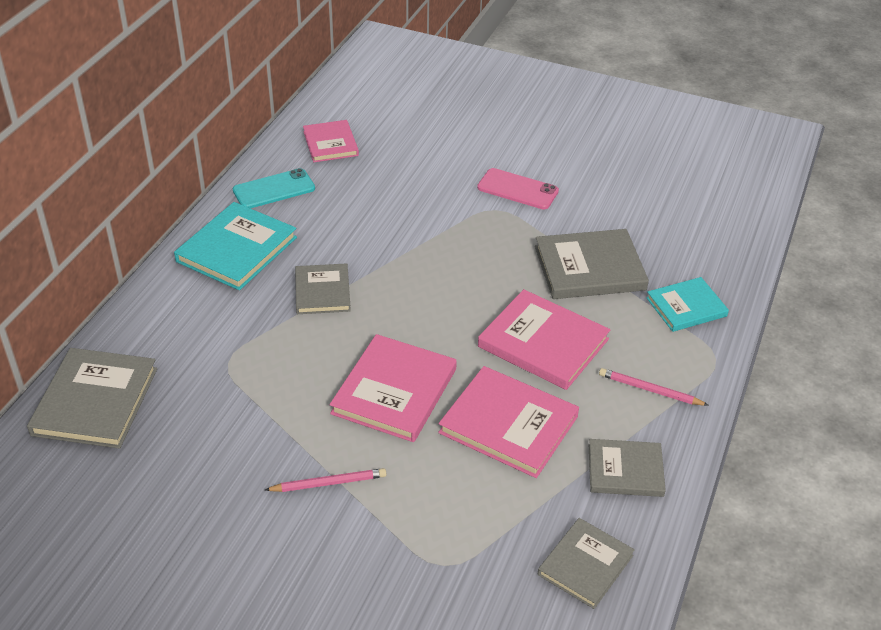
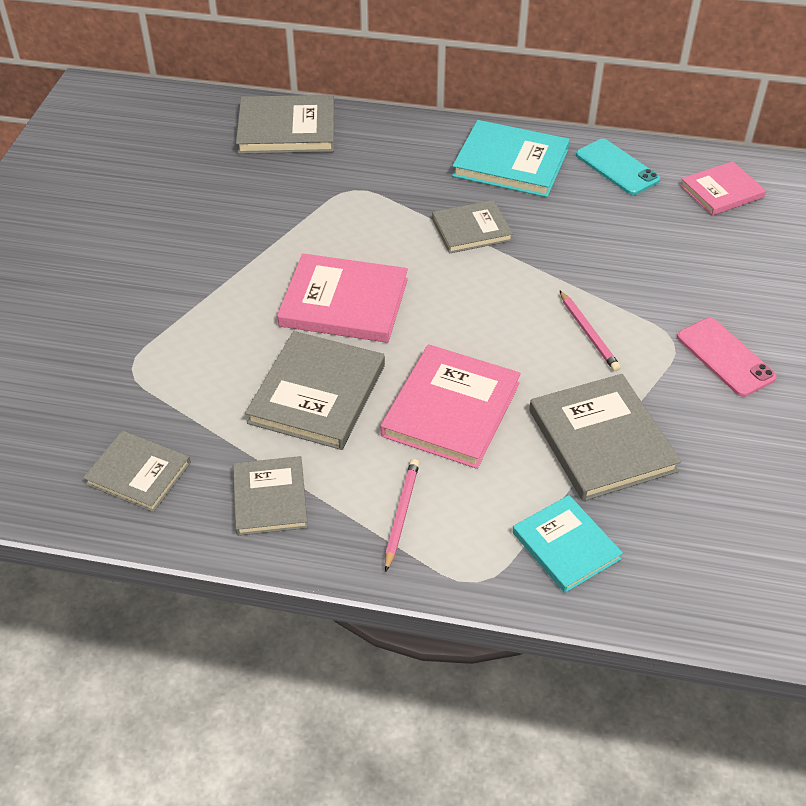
camera: 80 degrees right, 5 degrees up
pink pencil [265,468,386,492] -> pink pencil moved to [559,290,621,371]
pink book [438,366,579,478] -> grey book [245,331,385,450]
pink phone [477,168,559,209] -> pink phone turned 45 degrees counterclockwise [677,318,777,397]

